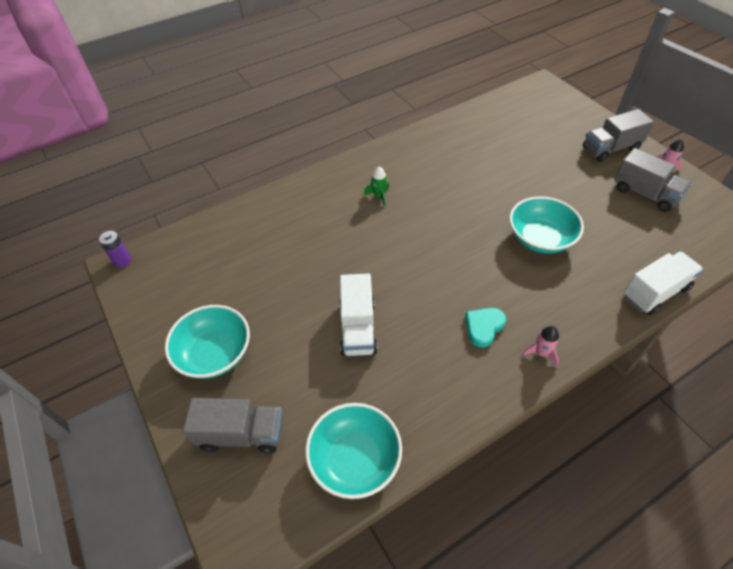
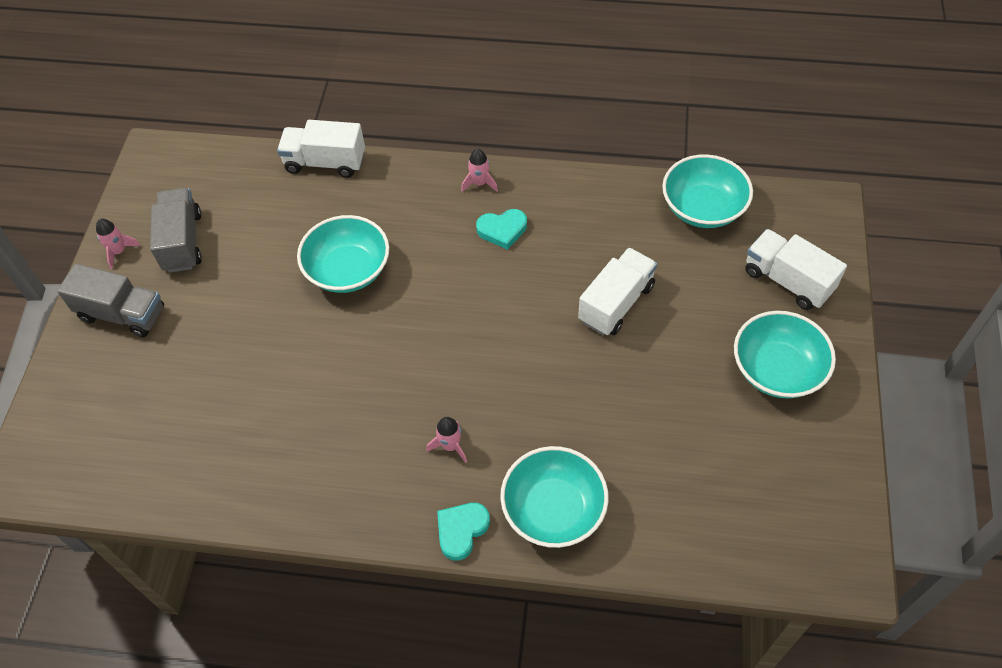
camera: 140 degrees left, 5 degrees up
purple battery [99,231,132,268] -> none
grey truck [183,398,283,454] -> white truck [745,229,847,310]
green rocket [364,167,389,207] -> pink rocket [427,417,467,463]
none -> turquoise heart [437,503,490,561]
none -> turquoise bowl [500,446,609,548]

